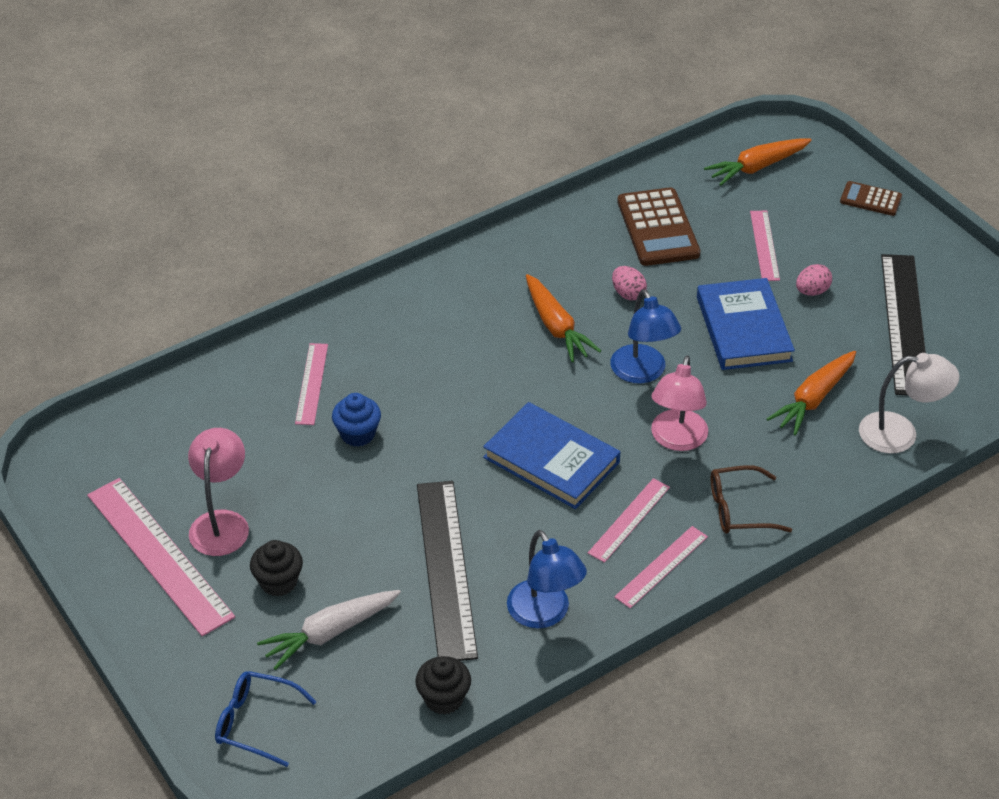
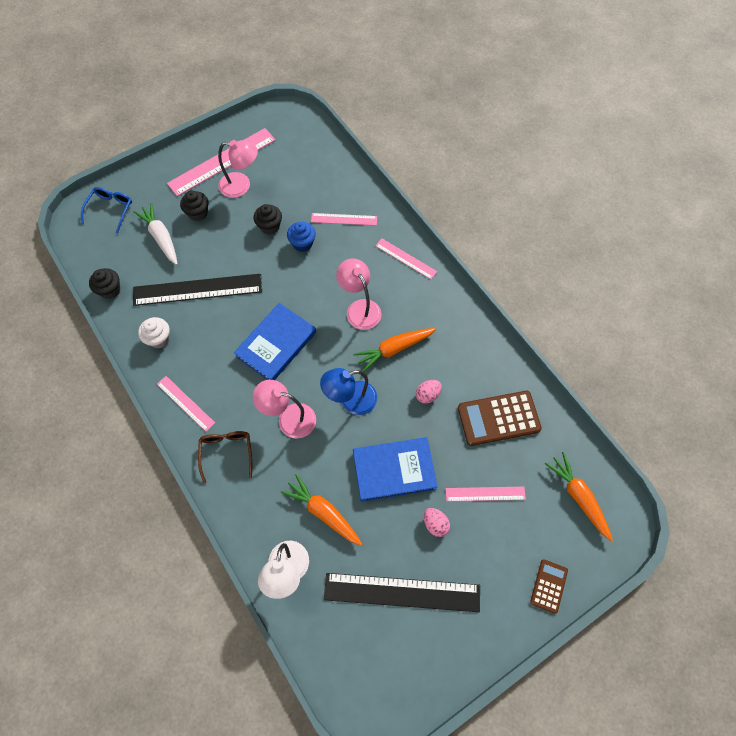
camera: 90 degrees right, 20 degrees up
blue lamp [507,530,587,628] -> white cupcake [138,317,170,348]
pink ruler [588,478,670,563] -> pink ruler moved to [375,238,437,279]
none -> black cupcake [254,204,282,235]
none -> pink lamp [336,258,382,330]

